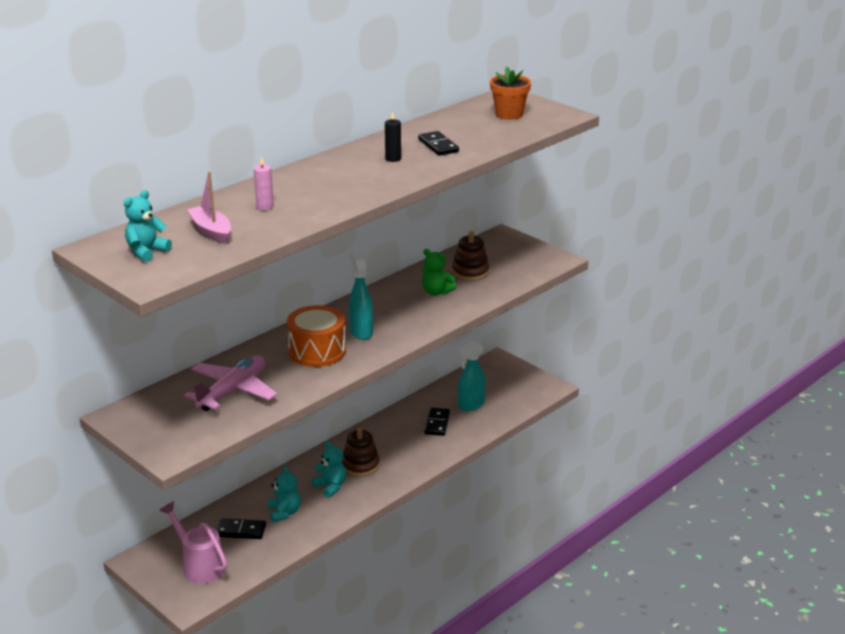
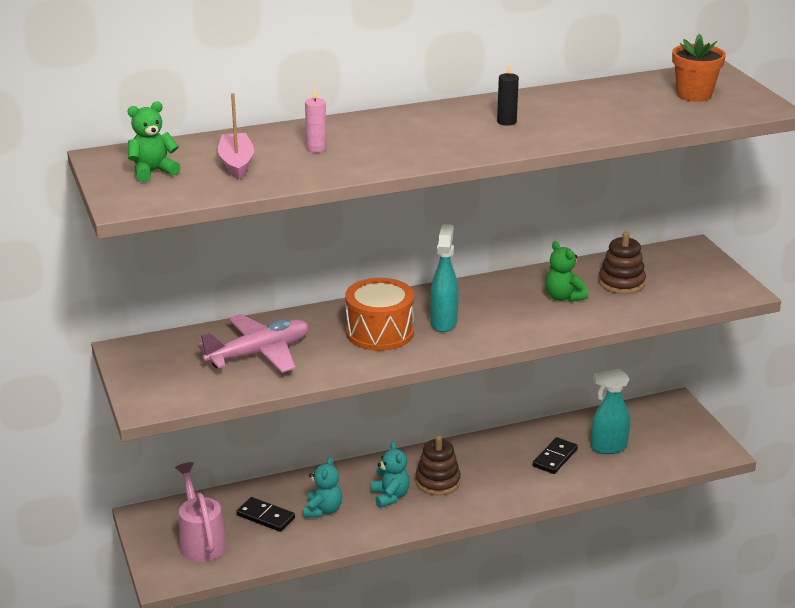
camera: 25 degrees right, 0 degrees up
turquoise teddy bear [124,190,172,262] -> green teddy bear [128,101,180,182]
black domino [418,131,459,156] -> none

